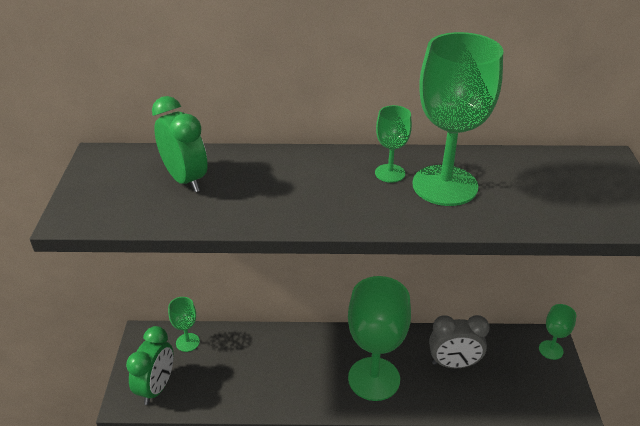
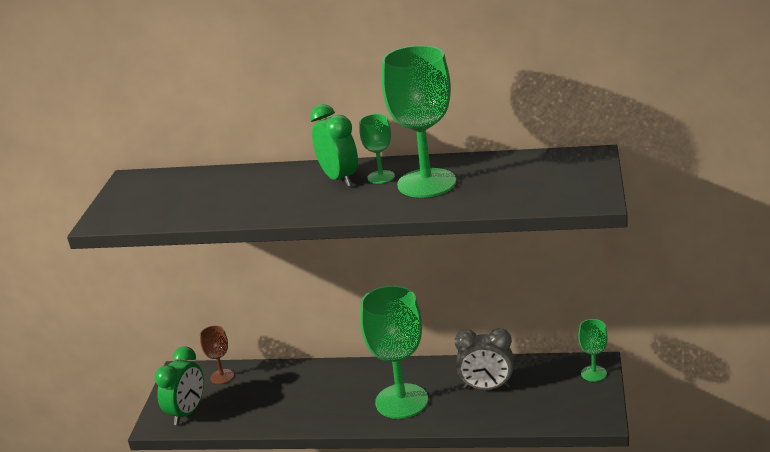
camera: 10 degrees right, 10 degrees down
green clock [152,96,208,192] -> green clock moved to [310,104,358,187]
green goblet [168,297,200,352] -> brown goblet [200,325,234,384]

